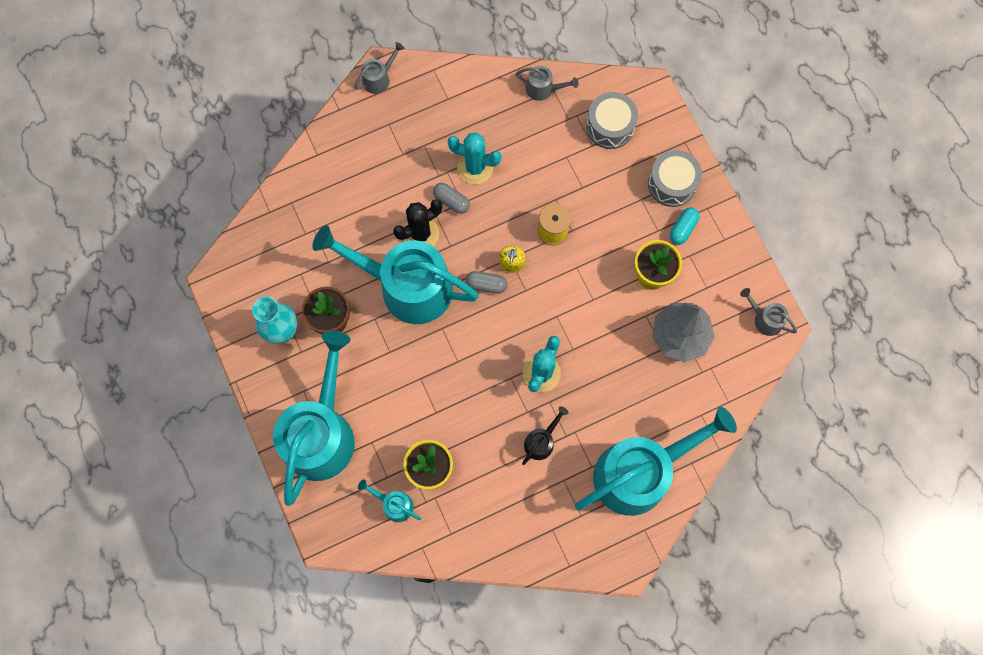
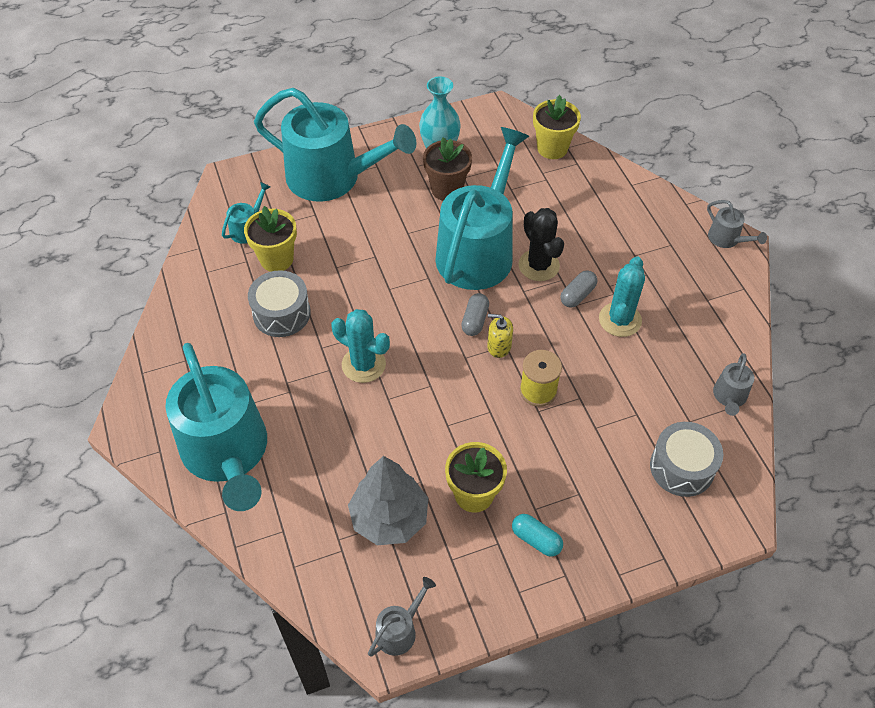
camera: 95 degrees right, 20 degrees down
black watering can [522,406,569,465] -> none
grey drum [648,150,702,207] -> grey drum moved to [248,270,311,337]
none -> yellow flower pot [533,95,581,159]

